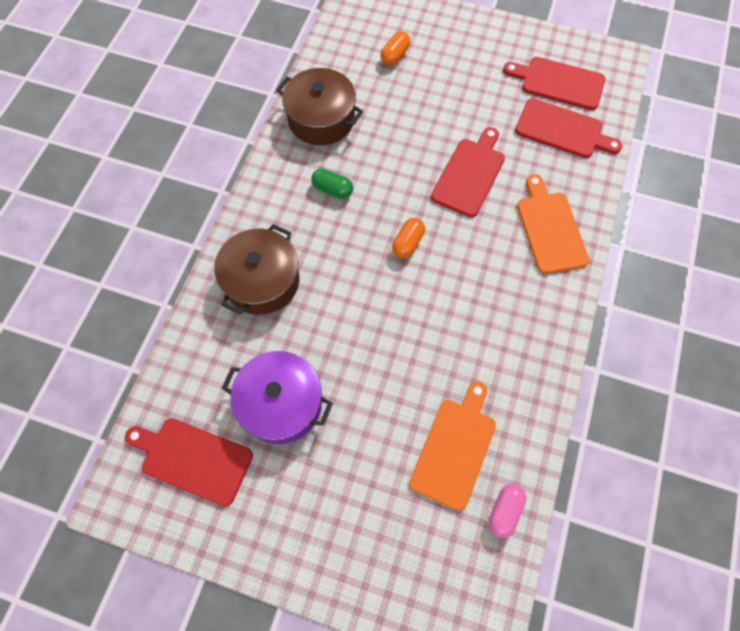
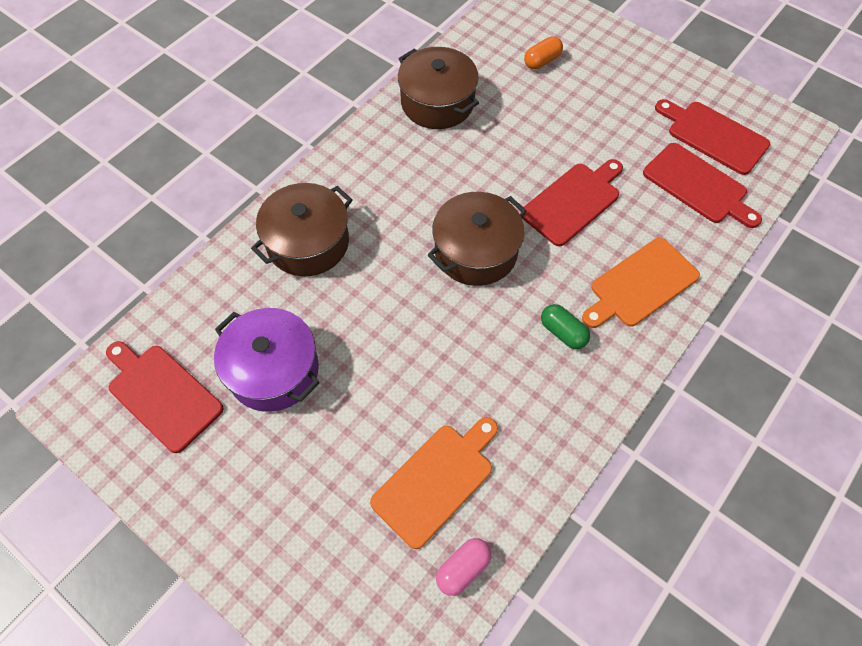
camera: 20 degrees right, 5 degrees down
green capsule [311,168,353,199] -> green capsule moved to [541,304,590,349]
orange capsule [392,218,425,259] -> brown pot [428,192,527,286]
orange cutting board [517,174,590,274] -> orange cutting board turned 135 degrees counterclockwise [582,238,700,328]

